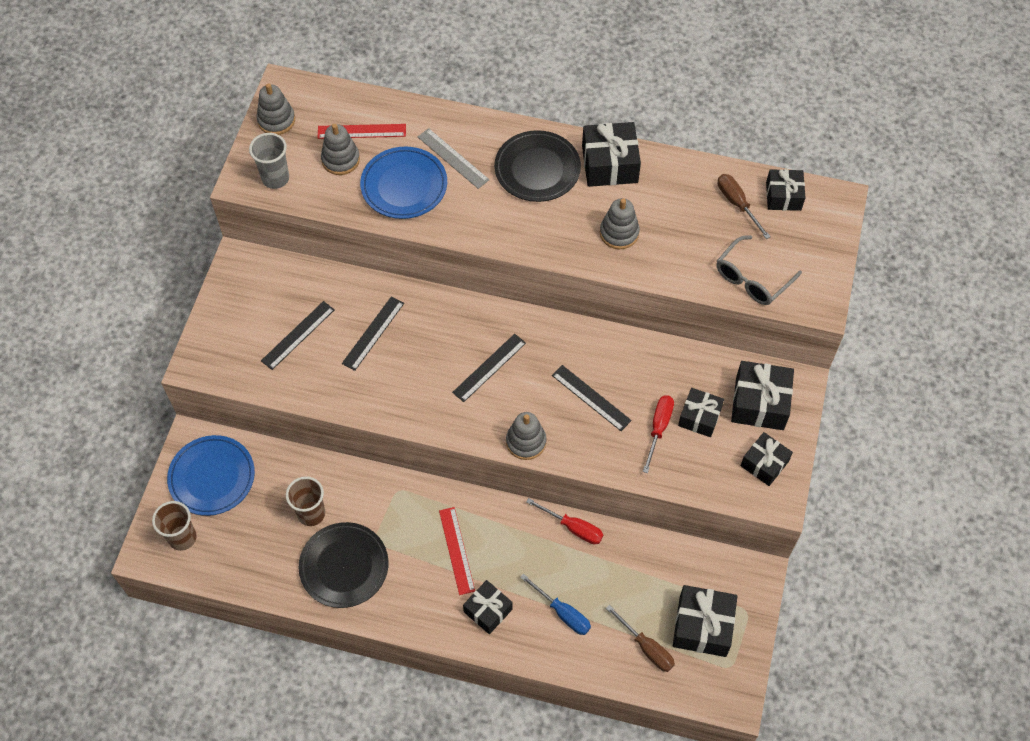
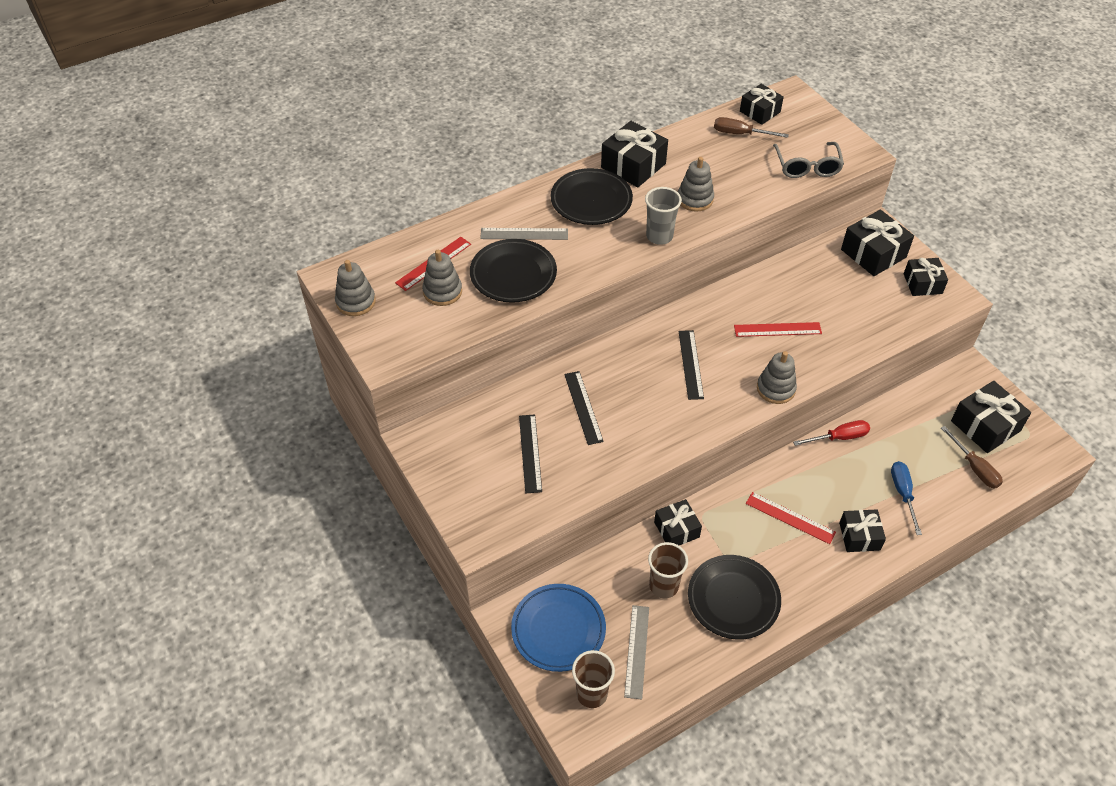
camera: 45 degrees left, 10 degrees down
grey cup [249,133,289,189] -> grey cup moved to [645,187,682,245]
blue plate [360,147,447,219] -> black plate [470,239,557,303]
blue screwdriver [520,574,591,635] -> blue screwdriver turned 90 degrees counterclockwise [891,461,922,535]
black ruler [552,365,632,431] -> red ruler [734,322,822,337]
brown screwdriver [606,605,675,672] -> brown screwdriver turned 60 degrees clockwise [941,426,1003,489]
red screwdriver [643,395,674,473] -> none
black gift [678,388,724,437] -> black gift moved to [654,499,702,545]
none -> grey ruler [624,605,649,700]

